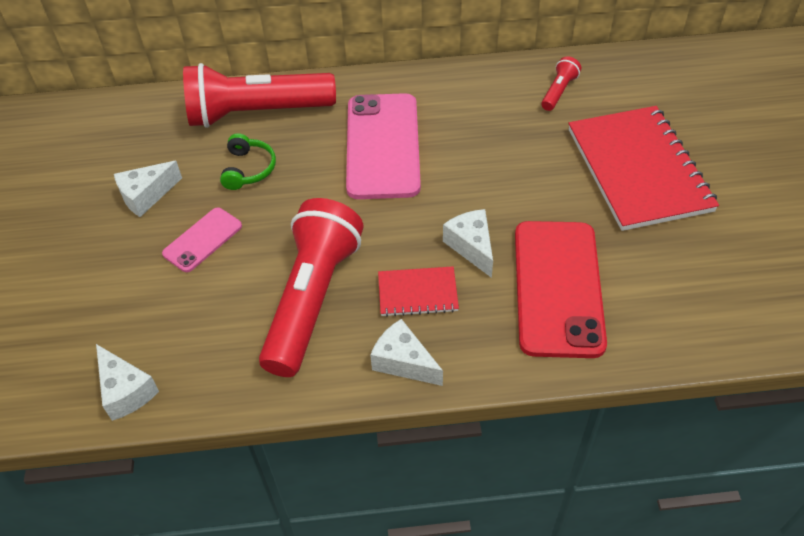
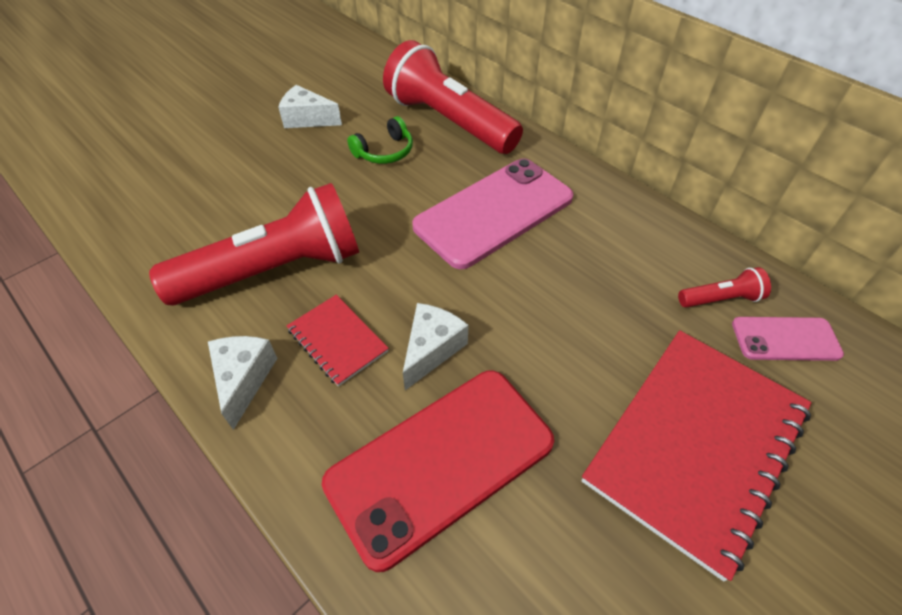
camera: 50 degrees right, 0 degrees up
white cheese [96,344,159,421] -> none
pink phone [162,208,242,272] -> pink phone moved to [732,317,844,361]

